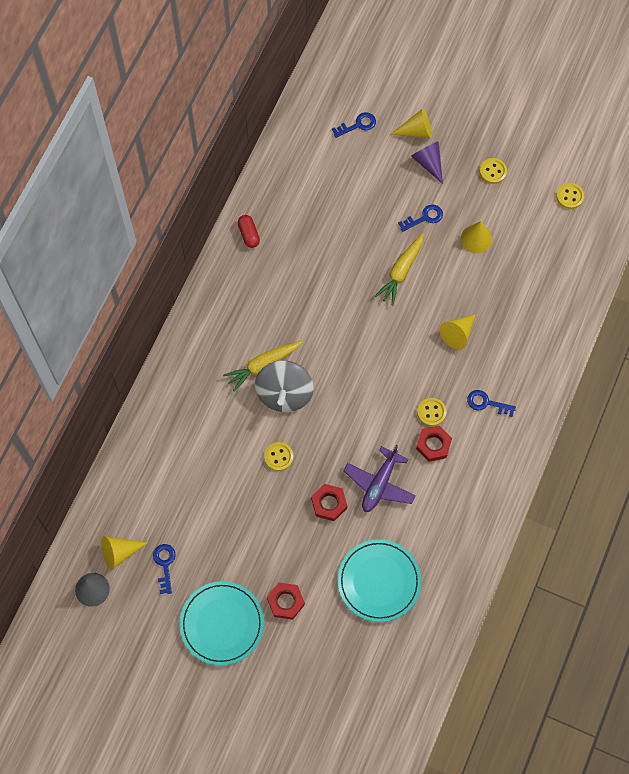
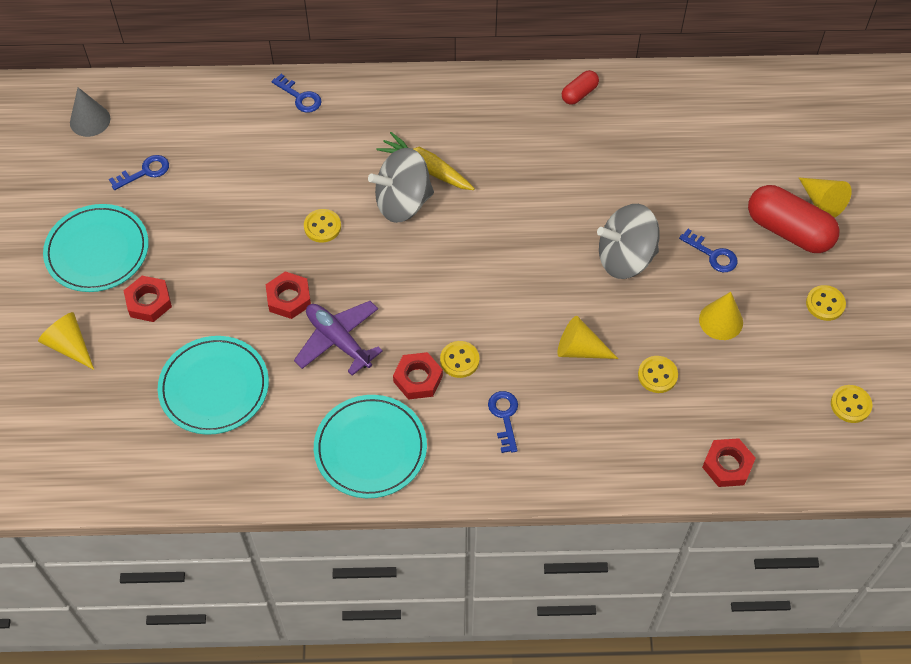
camera: 65 degrees right, 10 degrees down
yellow cone [101,536,148,570] -> yellow cone moved to [38,312,94,370]
blue key [332,112,376,138] -> blue key moved to [271,74,322,113]
purple plane [344,445,416,512] -> purple plane turned 45 degrees clockwise [294,301,383,376]
yellow carrot [375,234,424,305] -> grey spinning top [597,204,659,279]
purple cone [411,141,443,184] -> red capsule [748,185,840,253]
none -> turquoise plate [314,395,427,498]
none -> yellow button [638,356,678,393]
none -> red nut [702,438,756,487]

